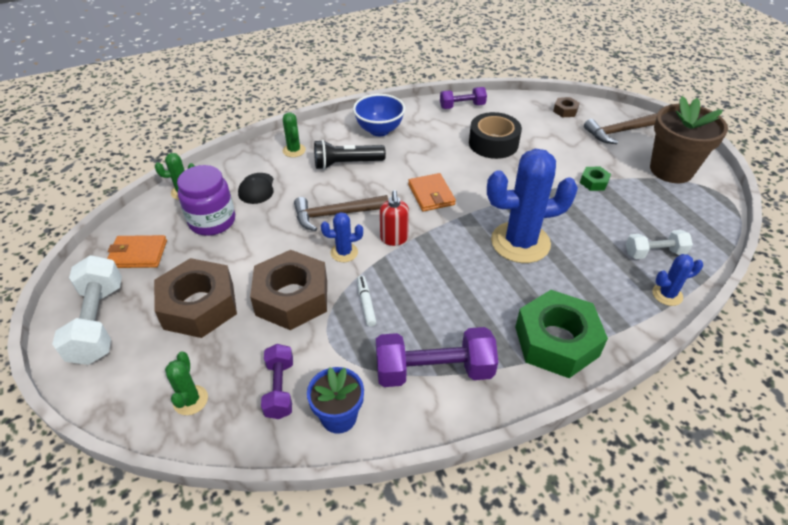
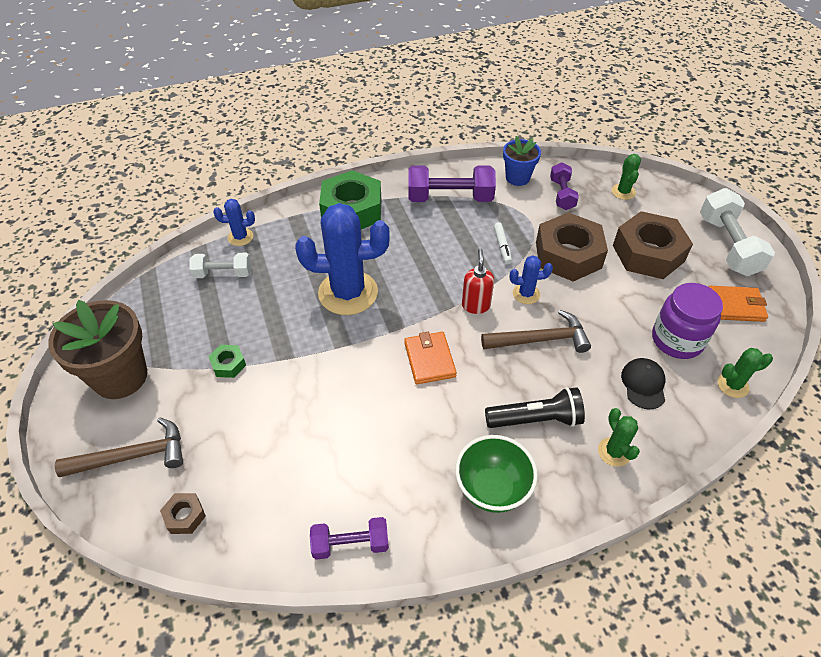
camera: 175 degrees left, 5 degrees up
blue bowl [353,94,405,136] -> green bowl [455,435,538,513]
black tape [469,112,522,159] -> none

